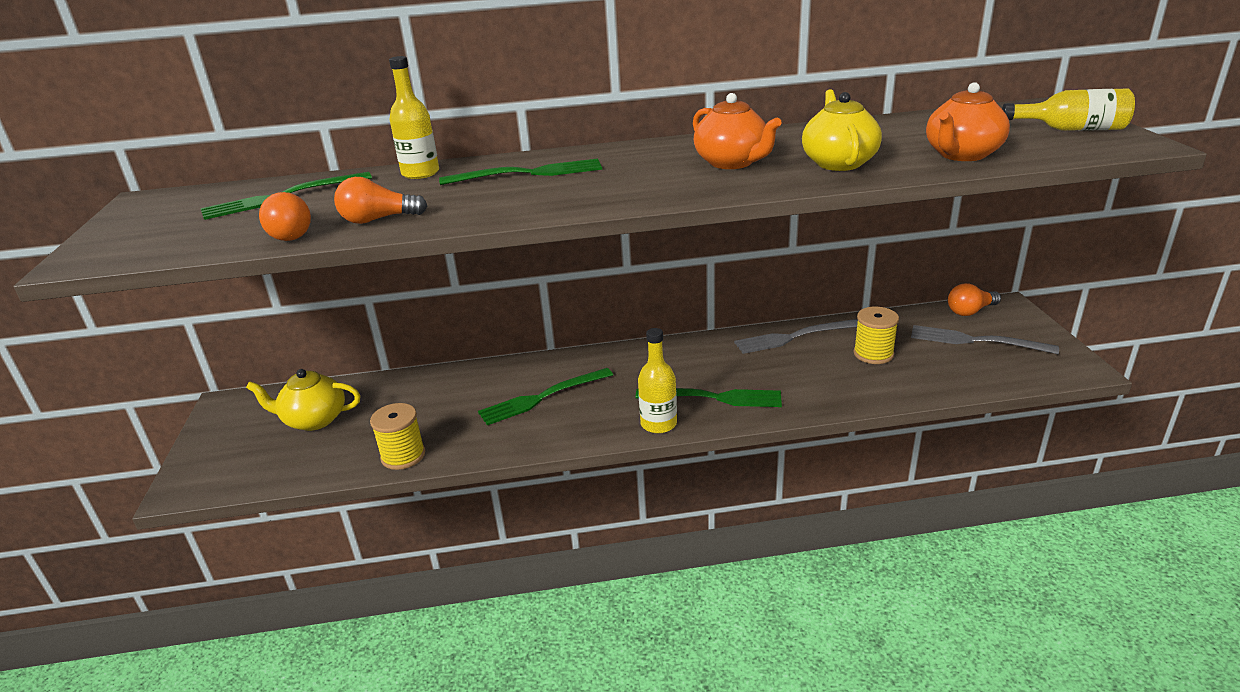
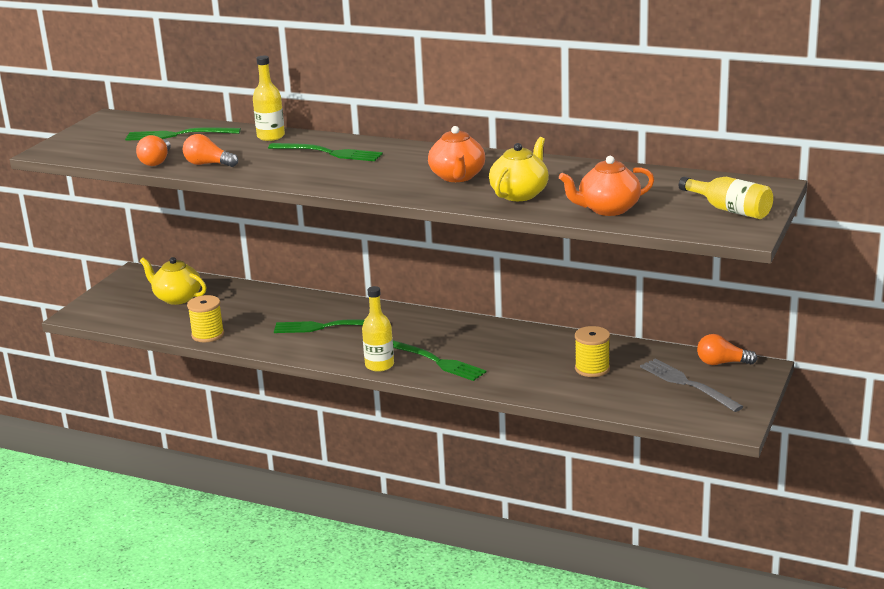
camera: 30 degrees right, 5 degrees down
grey fork [734,319,858,354] -> none

